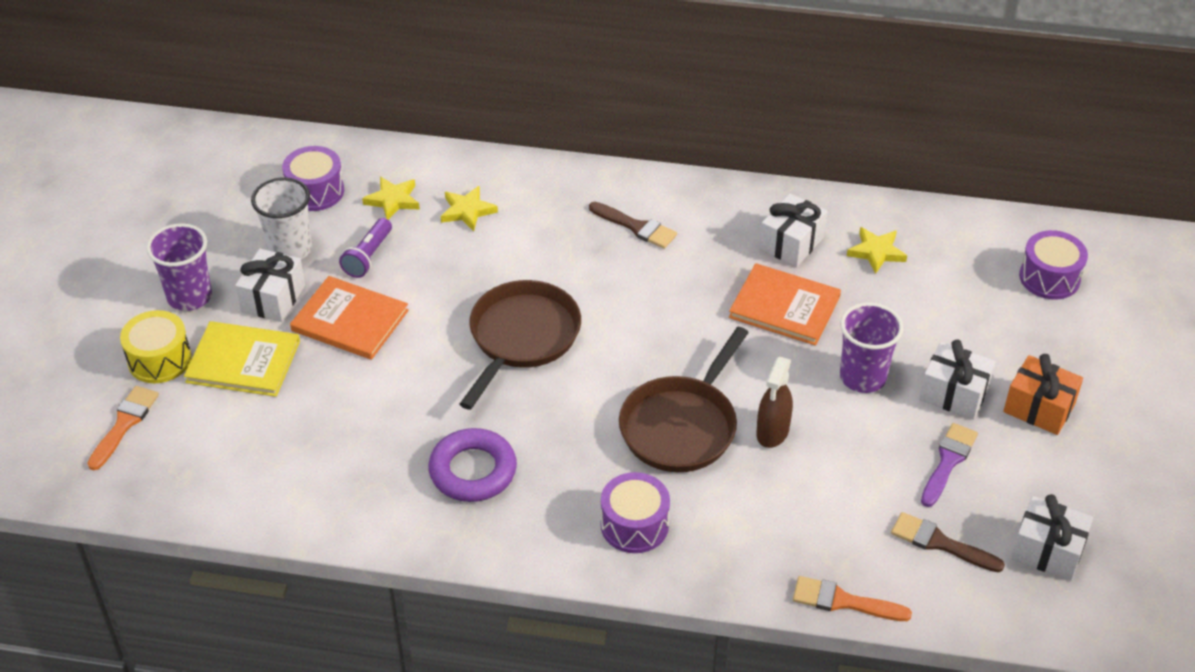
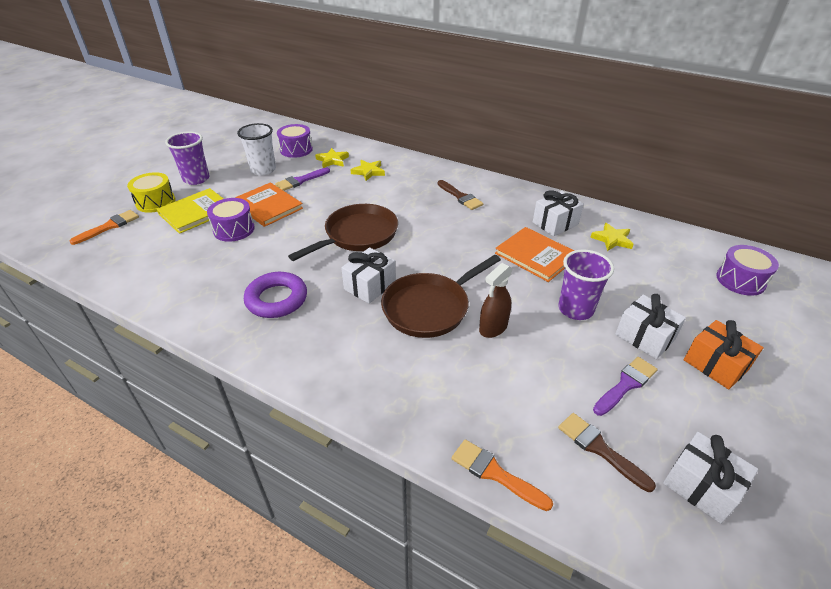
camera: 20 degrees right, 5 degrees down
yellow book [184,321,300,397] -> yellow book turned 75 degrees counterclockwise [157,188,223,234]
white gift [235,249,305,322] -> white gift moved to [341,247,396,304]
purple flashlight [339,218,392,278] -> purple brush [275,167,330,191]
purple drum [601,472,670,553] -> purple drum moved to [207,198,255,242]

